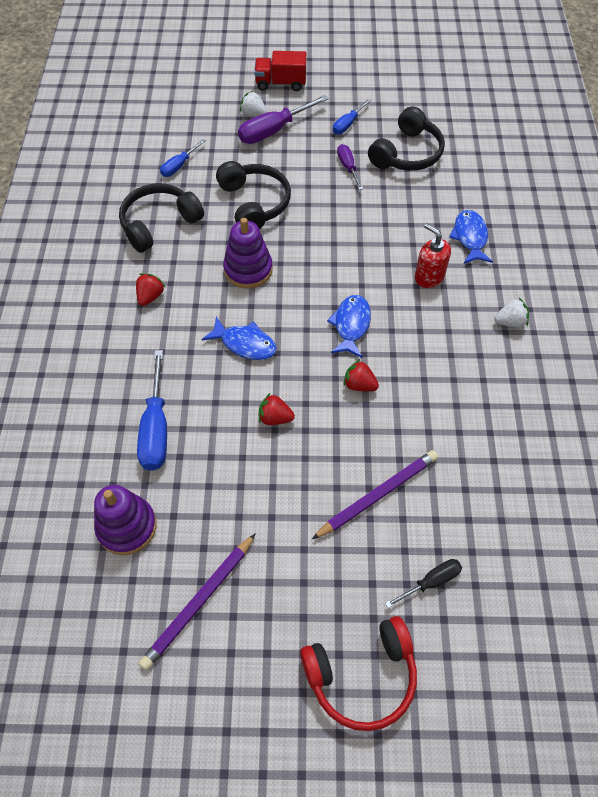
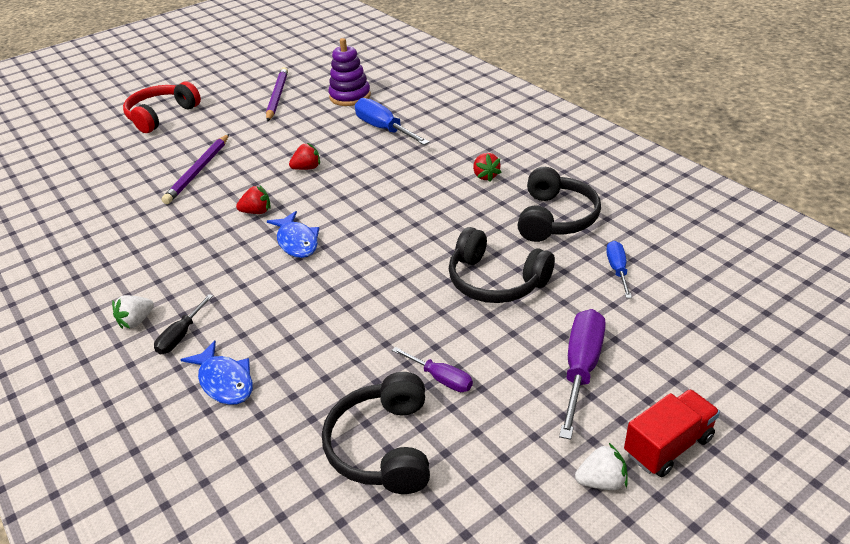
camera: 145 degrees right, 20 degrees down
blue fish [202,317,277,360] -> none
purple stacking toy [223,218,273,289] -> none
white strawberry [240,91,267,117] -> white strawberry moved to [575,443,628,490]
blue screwdriver [333,99,371,134] -> none
black screwdriver [385,559,462,608] -> black screwdriver moved to [154,294,213,355]
red soap dispenser [415,223,451,288] -> none

